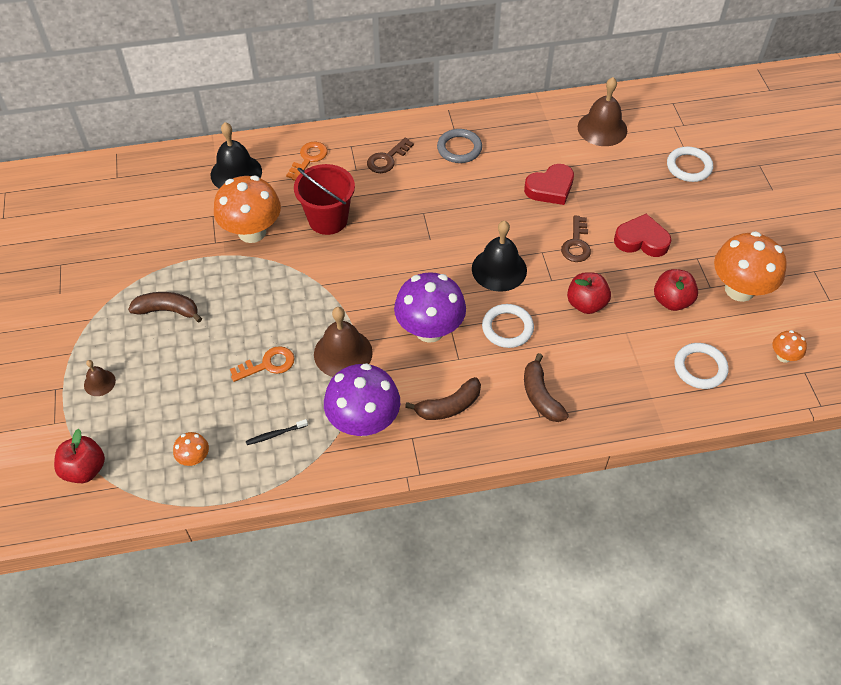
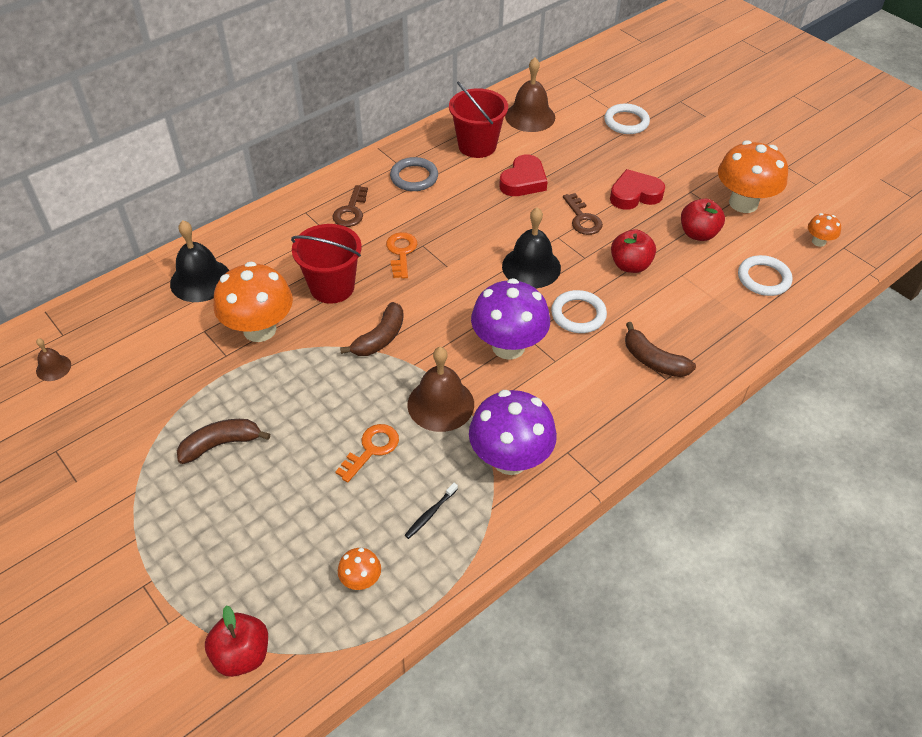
camera: 30 degrees left, 5 degrees down
brown bell [84,360,116,396] -> brown bell moved to [36,338,71,381]
orange key [286,142,328,181] -> orange key moved to [386,232,417,279]
brown banana [405,377,481,420] -> brown banana moved to [340,302,404,356]
none -> red bucket [449,82,508,158]

